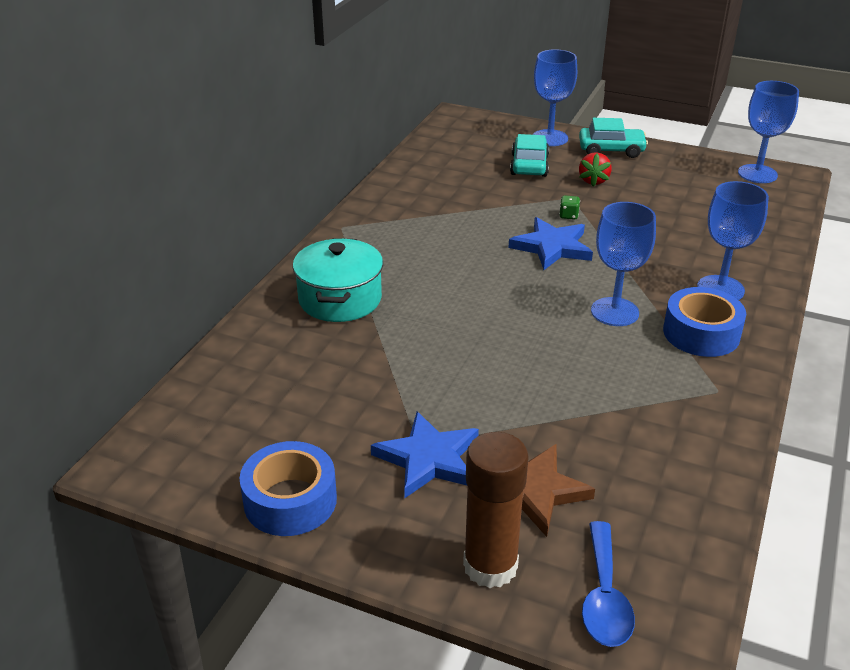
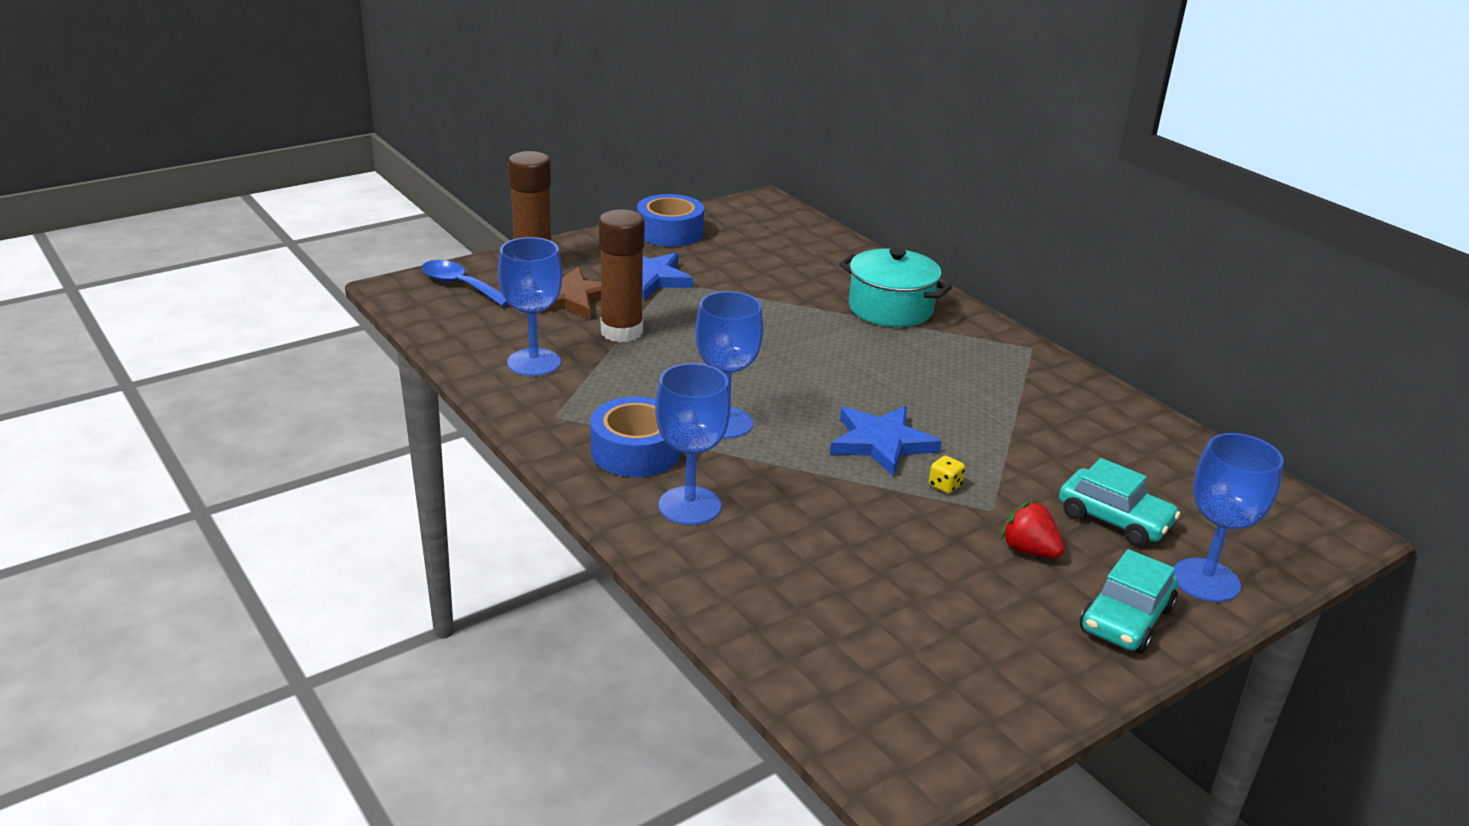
camera: 120 degrees right, 5 degrees down
green dice [559,196,580,220] -> yellow dice [929,456,965,494]
blue goblet [738,81,799,183] -> blue goblet moved to [498,237,562,376]
none -> brown glue stick [599,209,645,342]

